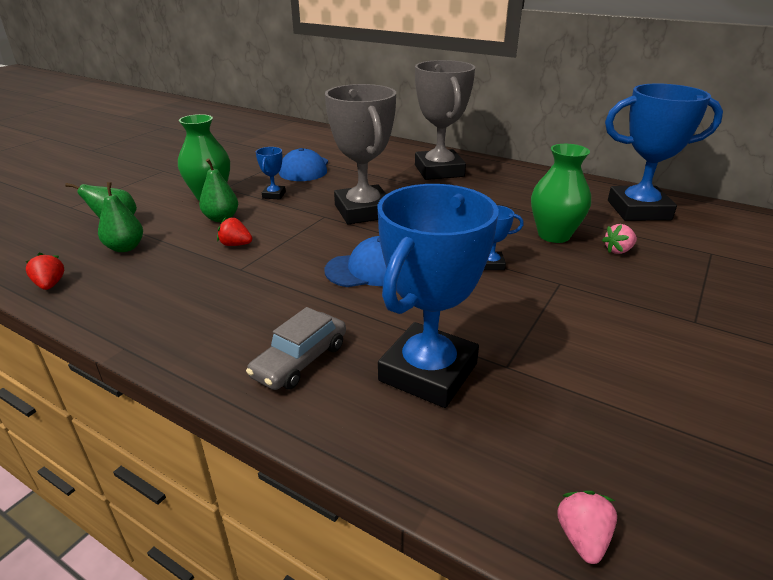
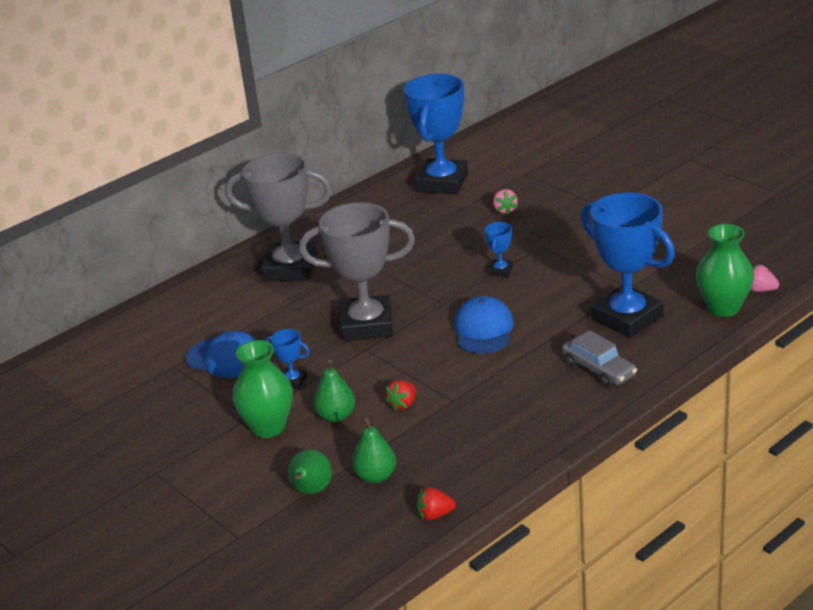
camera: 70 degrees left, 0 degrees up
green vase [531,144,591,243] -> green vase moved to [696,224,754,317]

